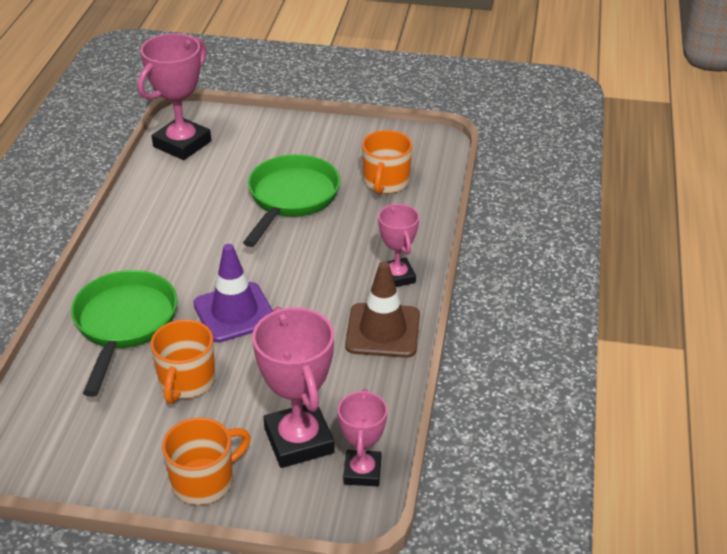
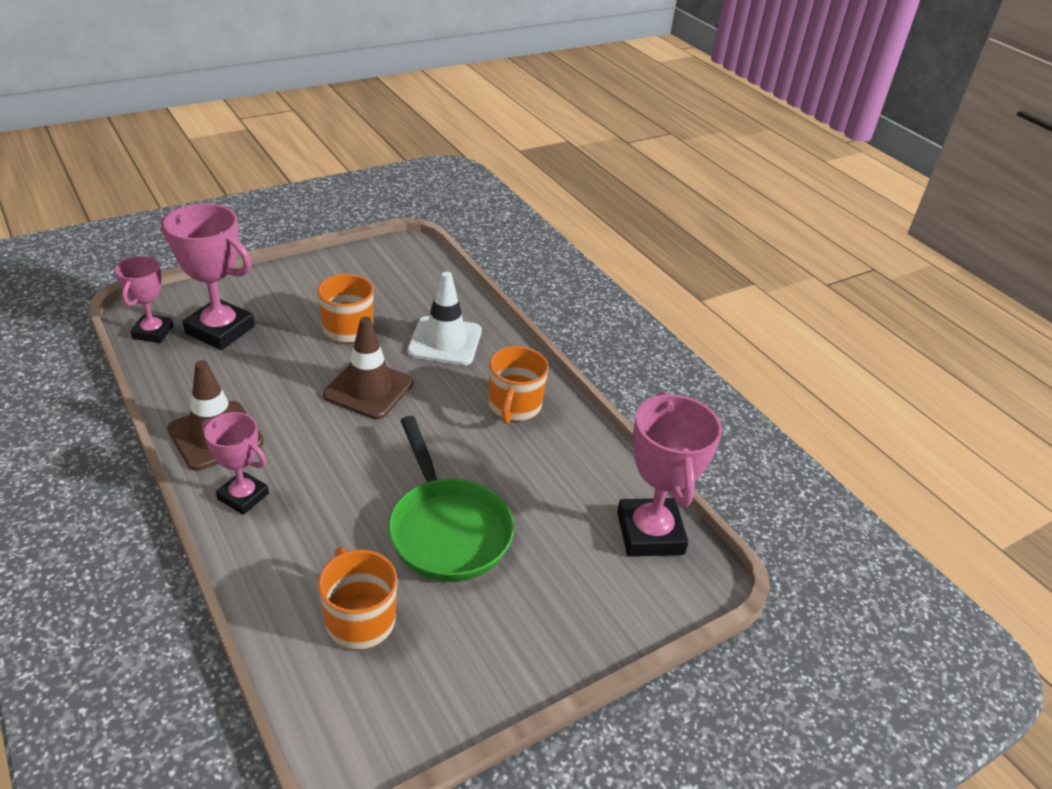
camera: 135 degrees right, 0 degrees up
green pan [71,270,177,397] -> white traffic cone [407,272,482,365]
orange mug [162,417,251,505] -> orange mug moved to [489,346,549,424]
purple traffic cone [193,244,273,343] -> brown traffic cone [323,317,413,419]
pink trophy [338,389,387,486] -> pink trophy turned 45 degrees clockwise [115,256,173,343]

